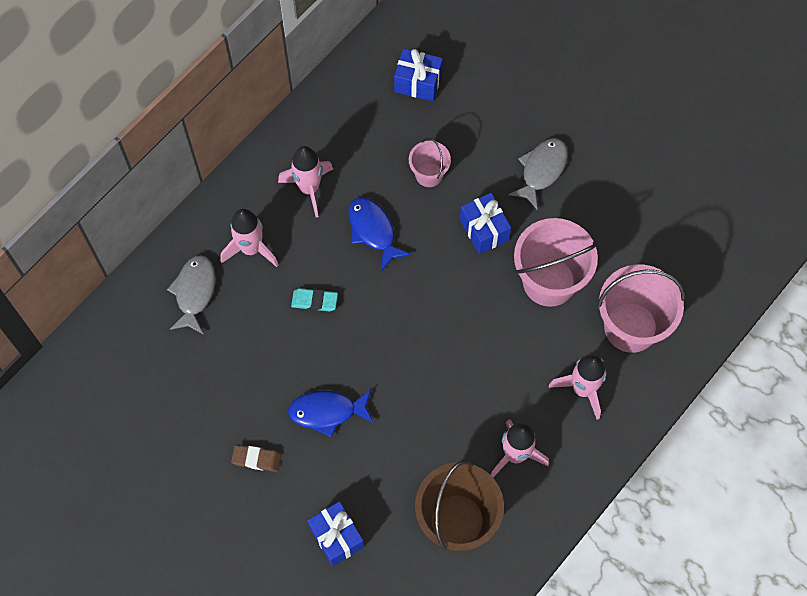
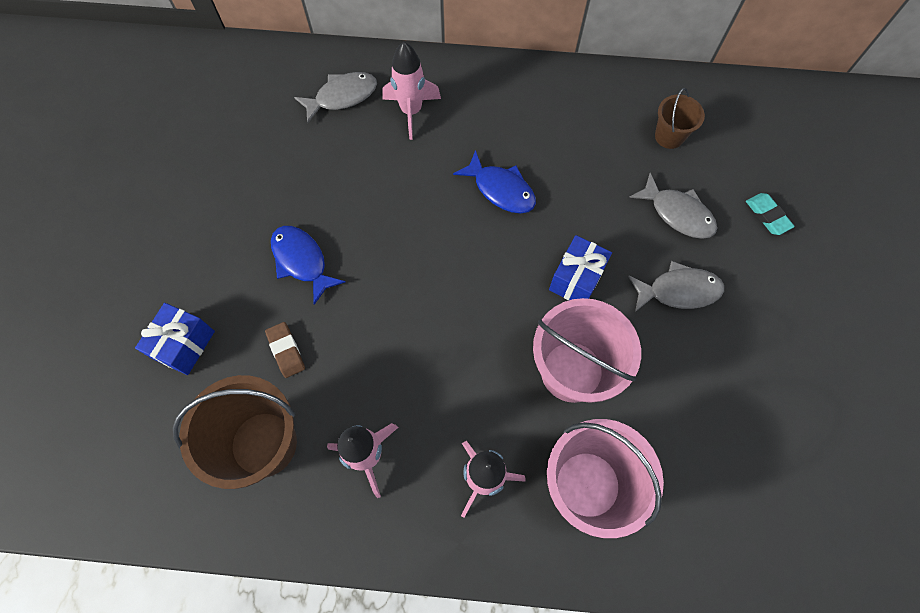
camera: 55 degrees right, 0 degrees up
brown eraser [231,445,281,472] -> brown eraser moved to [265,322,305,378]
pink rocket [278,146,333,218] -> none
turquoise eraser [291,288,338,311] -> turquoise eraser moved to [746,193,795,235]
blue fish [348,197,411,270] -> blue fish turned 105 degrees clockwise [453,150,536,213]
blue gift [394,49,443,101] -> brown bucket [655,88,705,149]
pink bucket [409,138,451,187] -> none
none -> grey fish [629,173,717,239]

